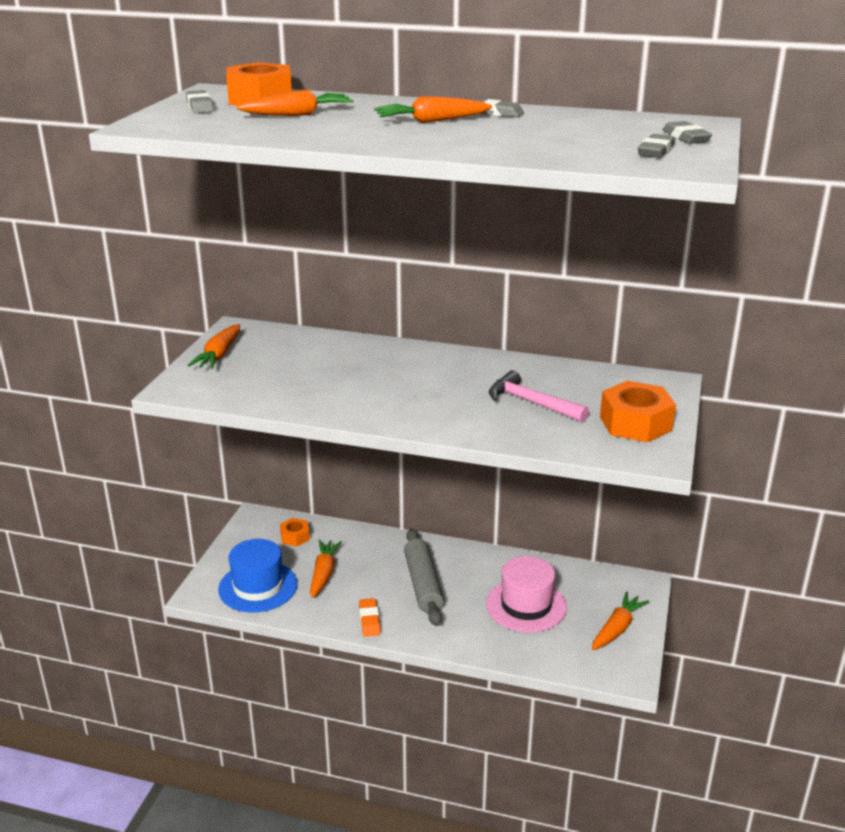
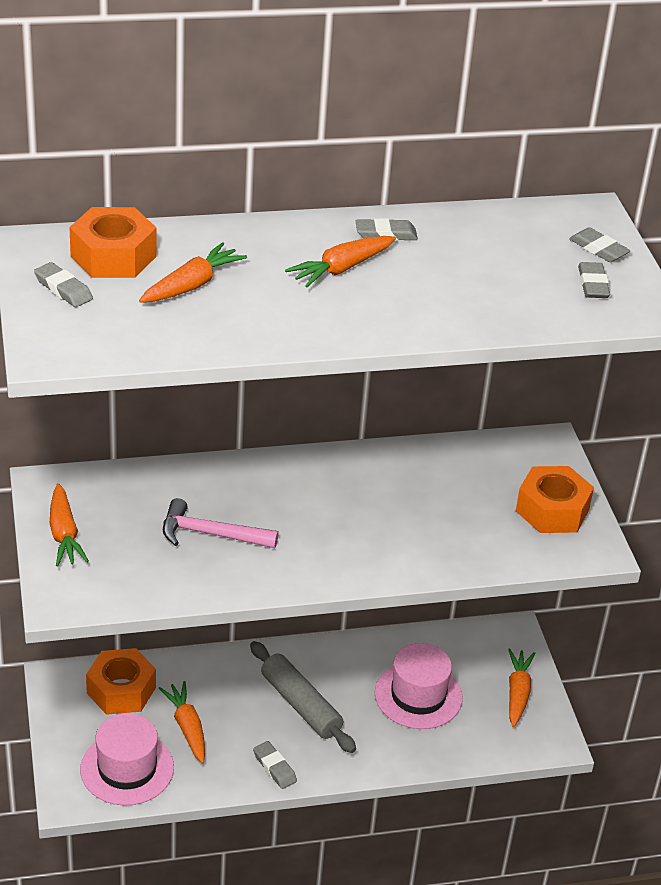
camera: 30 degrees left, 10 degrees up
blue hat [218,539,298,613] -> pink hat [80,713,174,806]
orange nut [280,518,310,546] -> orange nut [86,648,156,715], size x1.80
orange eraser [359,598,381,637] -> grey eraser [253,741,297,789]
pink hammer [489,370,589,422] -> pink hammer moved to [163,498,279,549]

